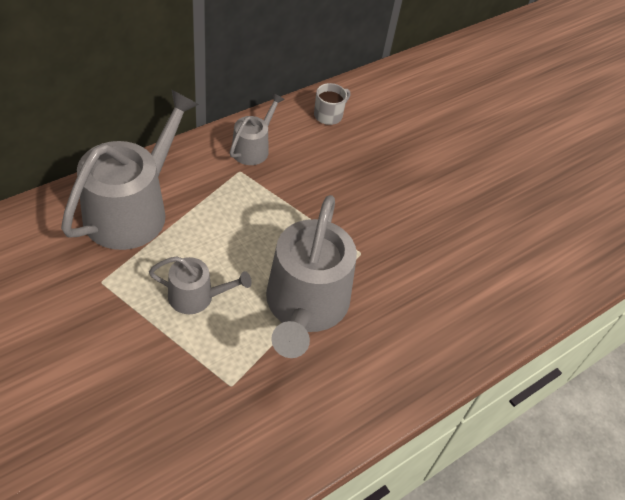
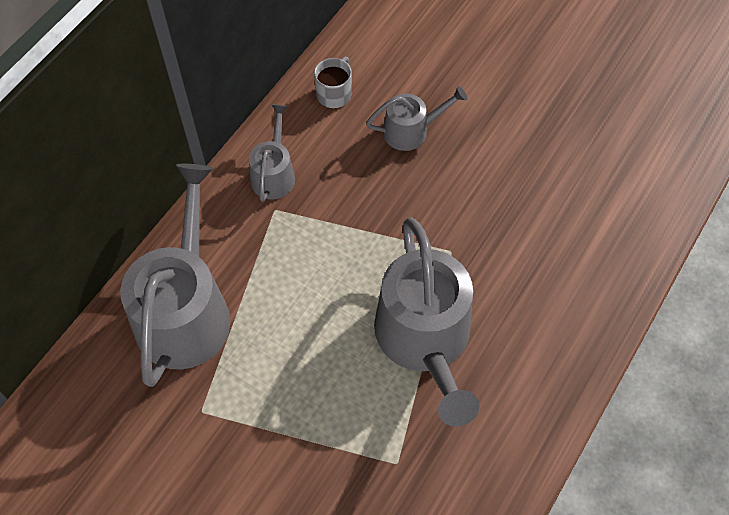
camera: 15 degrees left, 10 degrees up
grey watering can [149,257,252,314] -> grey watering can moved to [366,86,467,151]

